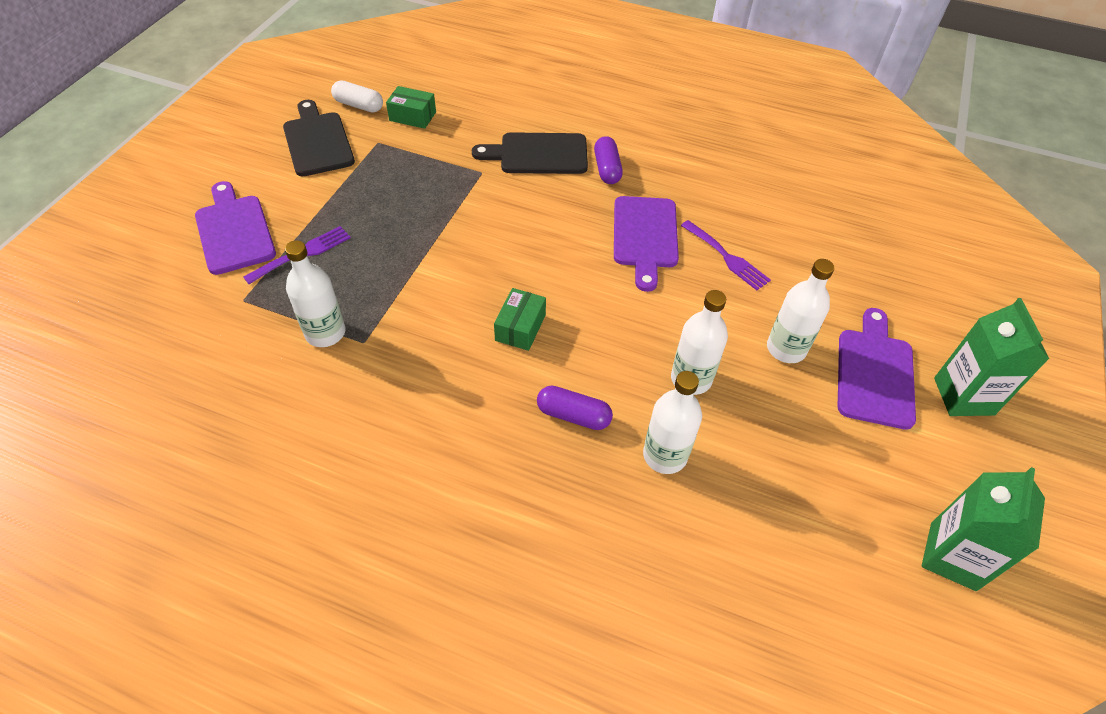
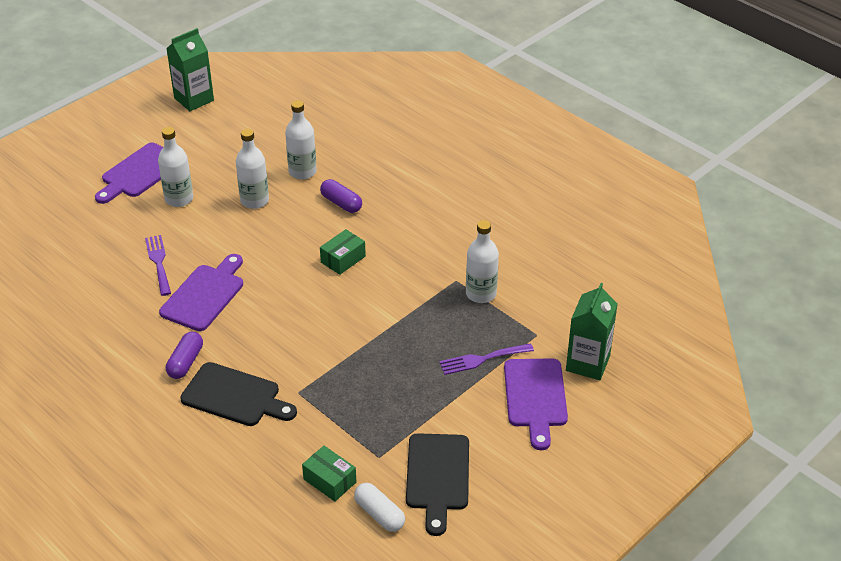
camera: 155 degrees left, 10 degrees down
green carton [934,298,1049,416] -> green carton moved to [566,283,618,380]

